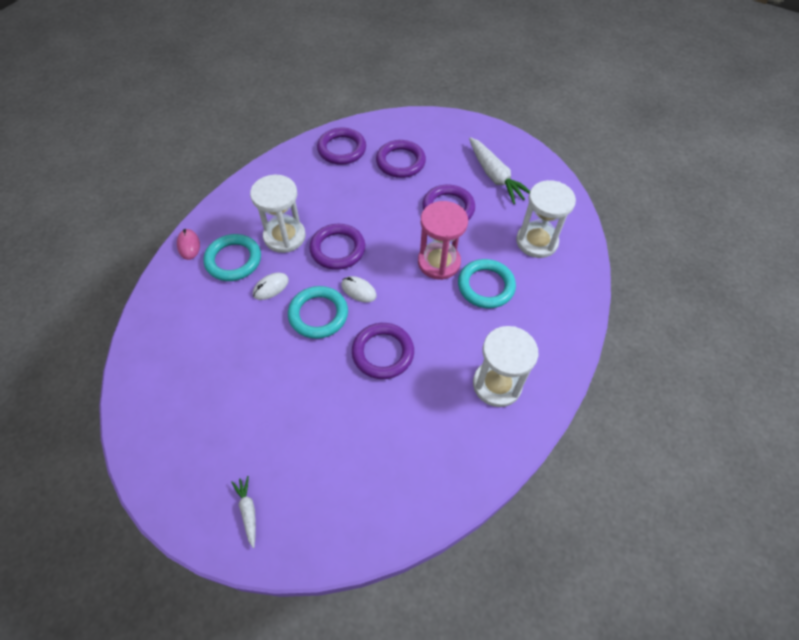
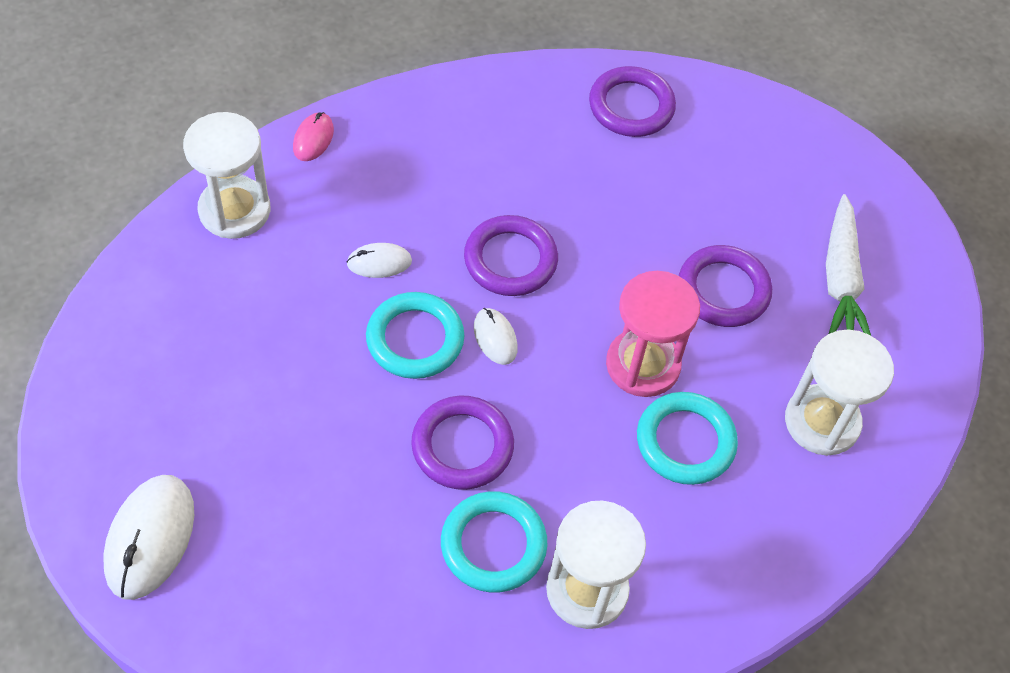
camera: 30 degrees right, 0 degrees up
turquoise ring [203,234,261,281] -> turquoise ring moved to [441,491,548,592]
white carrot [231,476,256,548] -> white mouse [103,475,194,600]
white hourglass [250,175,306,253] -> white hourglass moved to [183,112,270,239]
purple ring [376,140,426,178] -> none

